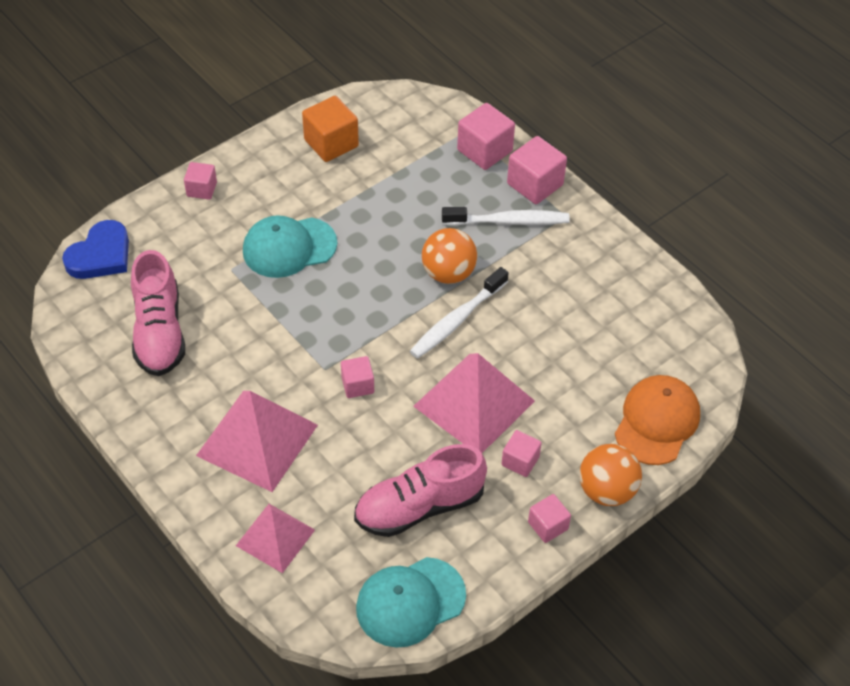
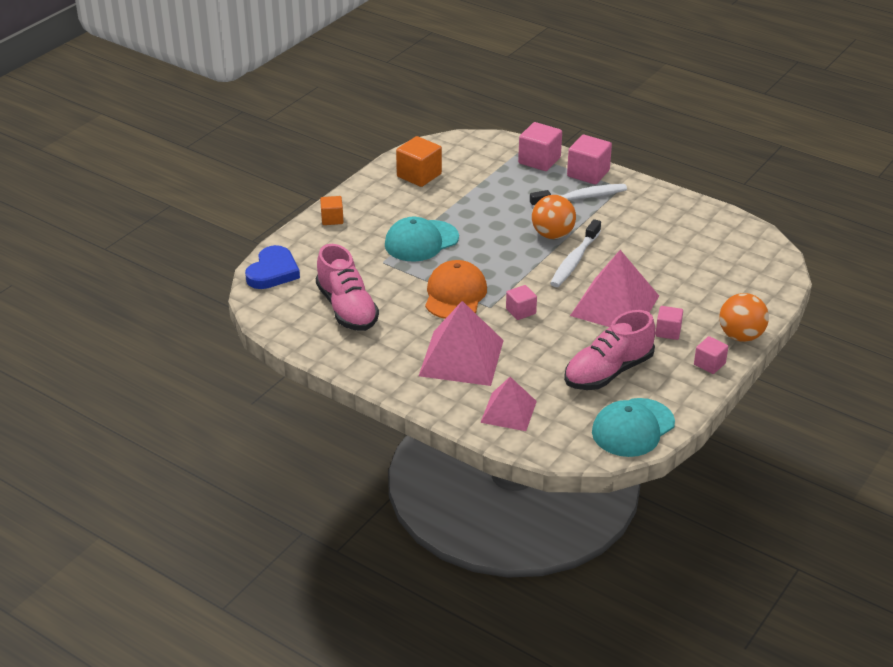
camera: 15 degrees left, 15 degrees down
pink cube [184,162,217,200] -> orange cube [320,196,343,225]
orange cap [615,375,700,465] -> orange cap moved to [425,260,487,319]

